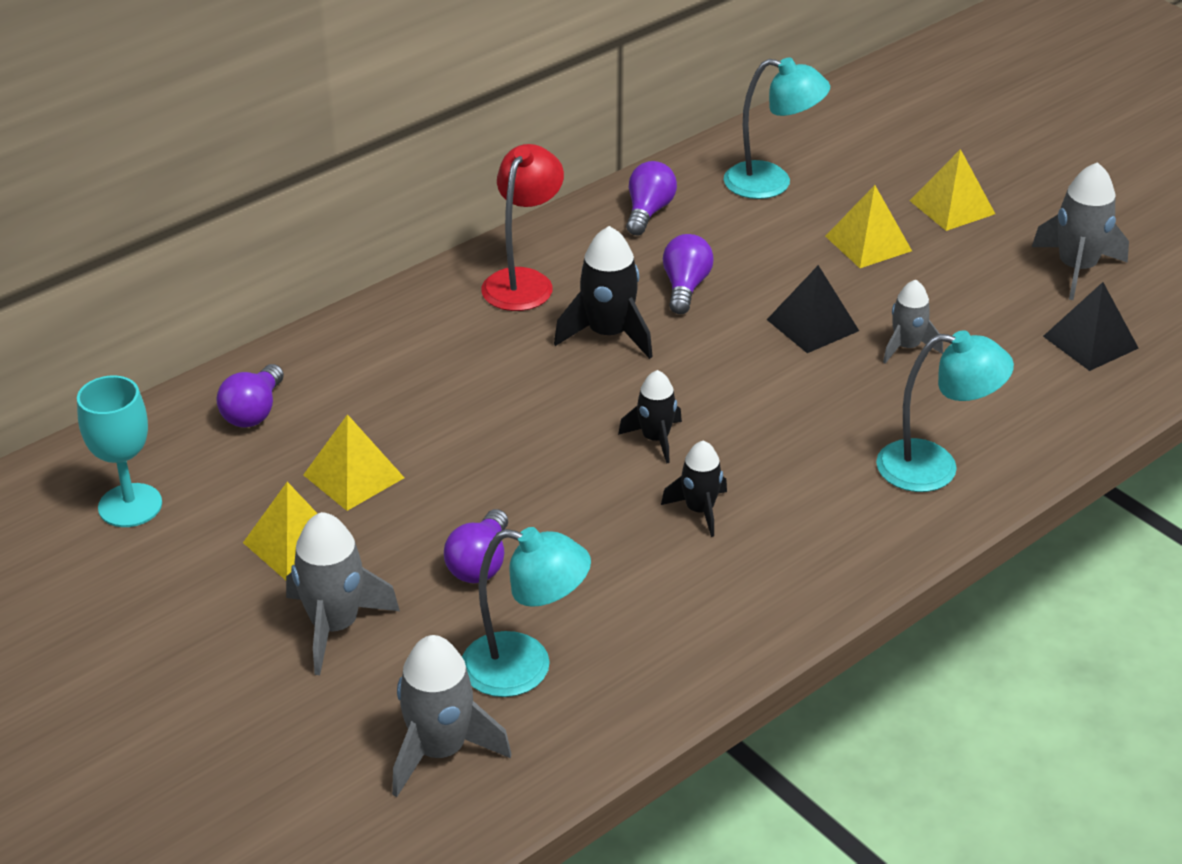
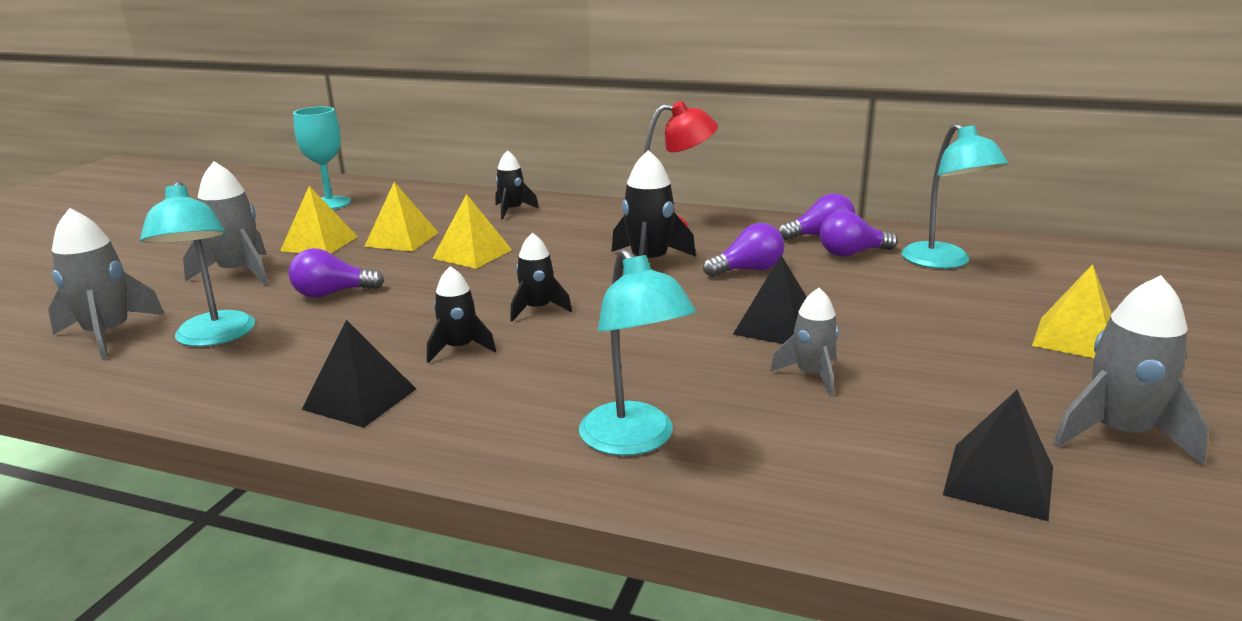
camera: 60 degrees right, 15 degrees down
purple light bulb [216,364,284,428] -> purple light bulb moved to [820,211,898,257]
yellow pyramid [825,185,912,268] -> yellow pyramid moved to [432,194,512,269]
none -> black pyramid [302,320,416,428]
none -> black rocket [495,150,539,220]

